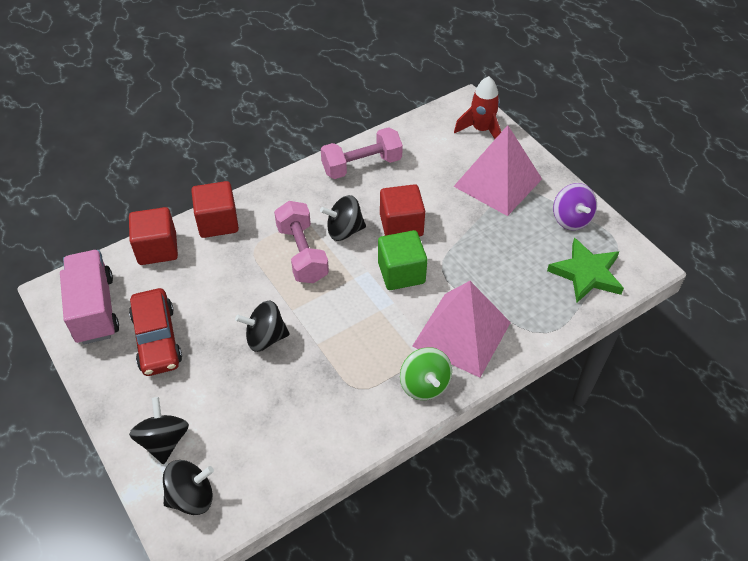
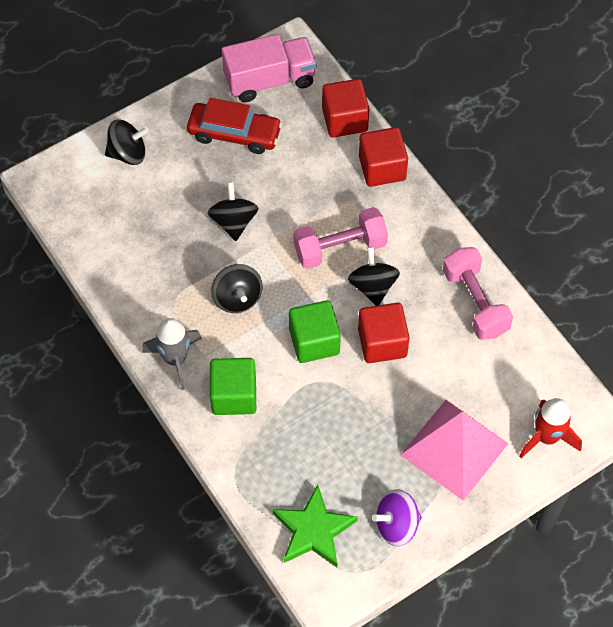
camera: 90 degrees right, 10 degrees up
red car [129,288,182,376] -> red car turned 150 degrees counterclockwise [187,98,282,154]
black spinning top [163,460,214,515] -> black spinning top moved to [211,264,263,313]
green spinning top [400,347,452,400] -> grey rocket [142,318,202,390]
pink pyramid [412,281,511,378] -> green cube [210,358,256,415]

